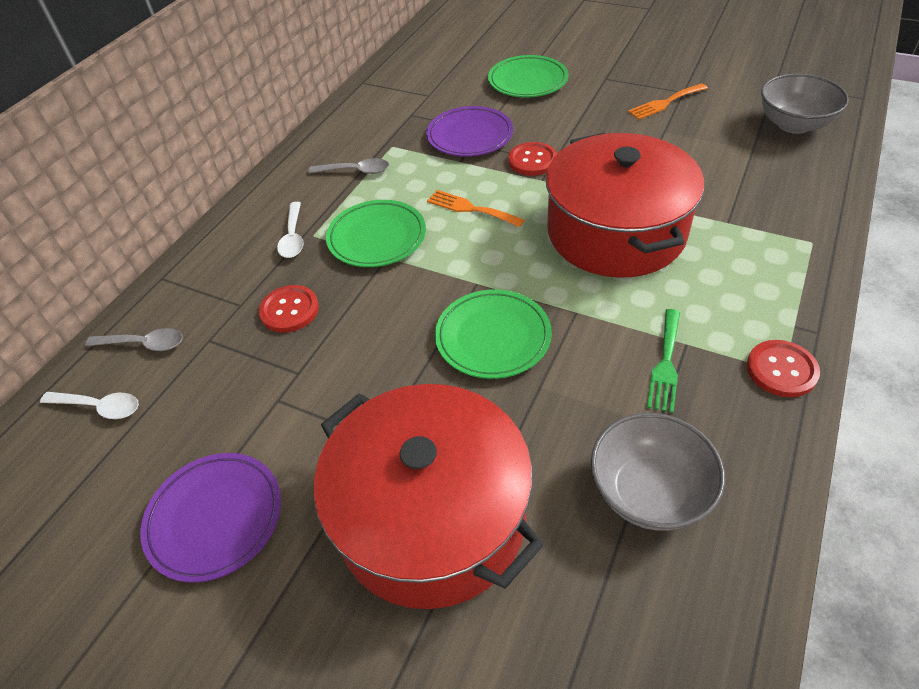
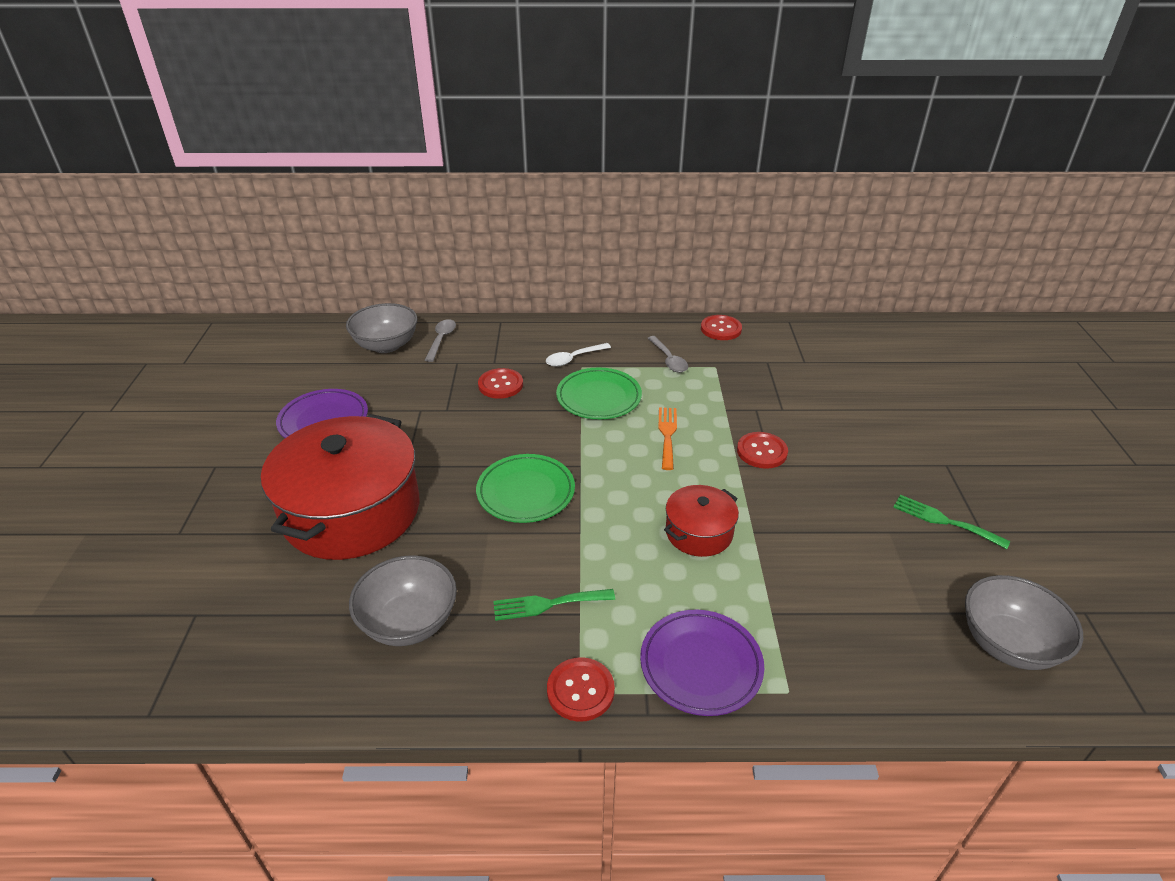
camera: 60 degrees right, 10 degrees down
white spoon [40,392,139,419] -> grey bowl [346,303,418,353]
grey spoon [85,328,183,351] -> grey spoon turned 150 degrees counterclockwise [425,319,456,362]
purple plate [426,106,513,157] -> purple plate moved to [640,610,764,716]
green plate [488,55,568,98] -> none
red pot [545,133,704,278] -> red pot [664,485,739,557], size x0.48
orange fork [628,83,708,120] -> green fork [893,495,1010,549]
none -> red button [701,315,742,340]

